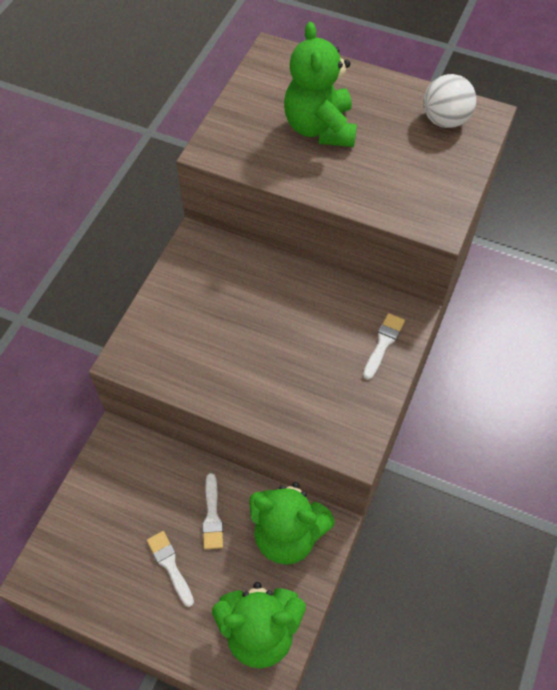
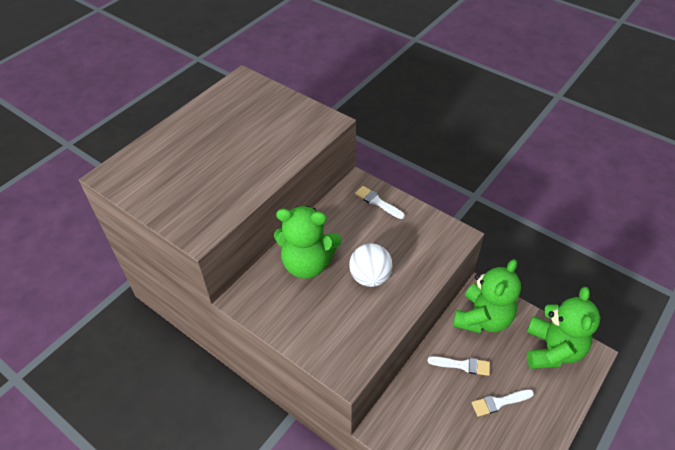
camera: 75 degrees left, 10 degrees down
green teddy bear [284,22,357,147] -> green teddy bear moved to [274,206,342,279]
white ball [423,74,476,128] -> white ball moved to [349,244,393,287]

